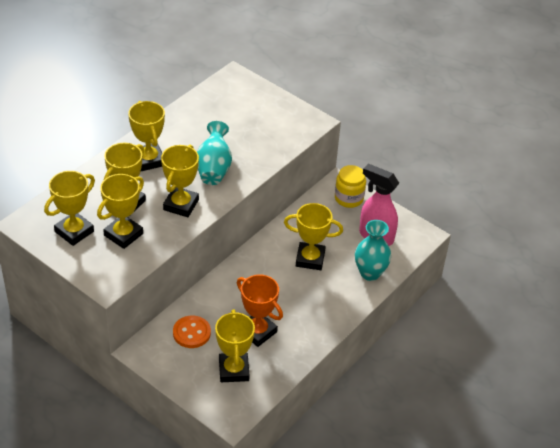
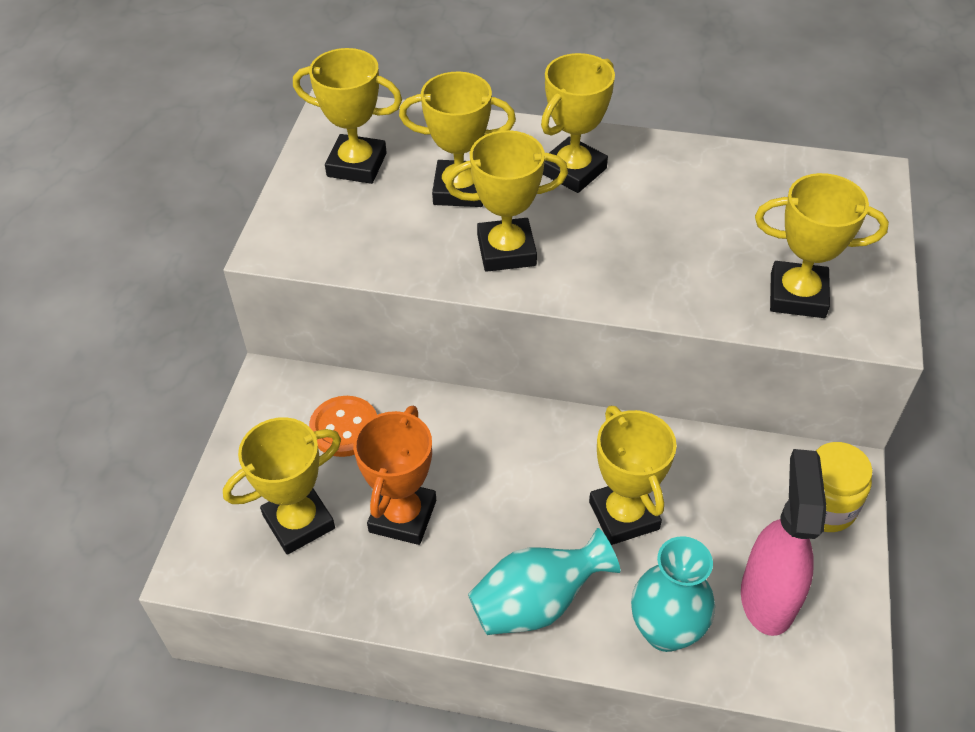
camera: 65 degrees right, 5 degrees up
yellow trophy [97,174,144,249] -> yellow trophy moved to [755,173,889,318]
turquoise vase [197,121,232,185] -> turquoise vase moved to [468,528,620,635]

